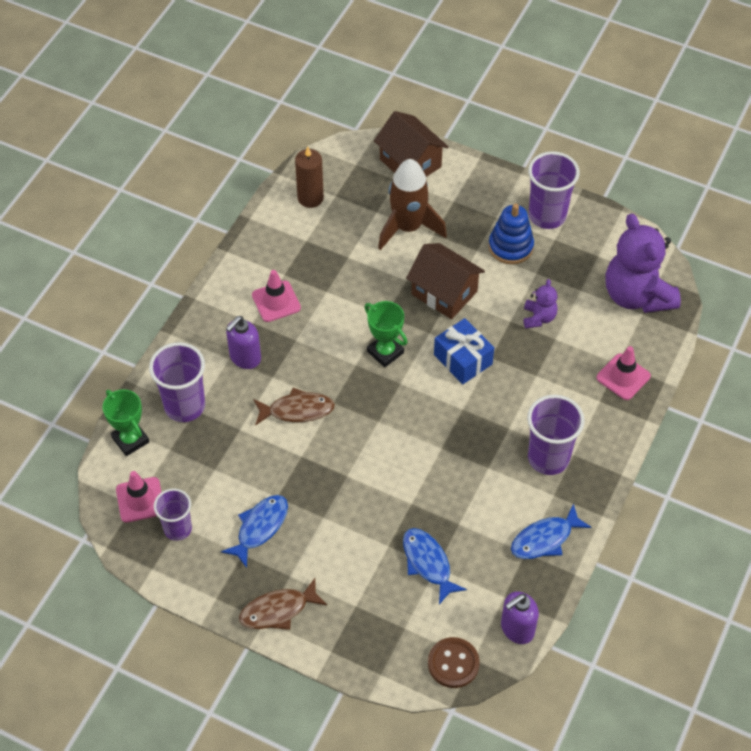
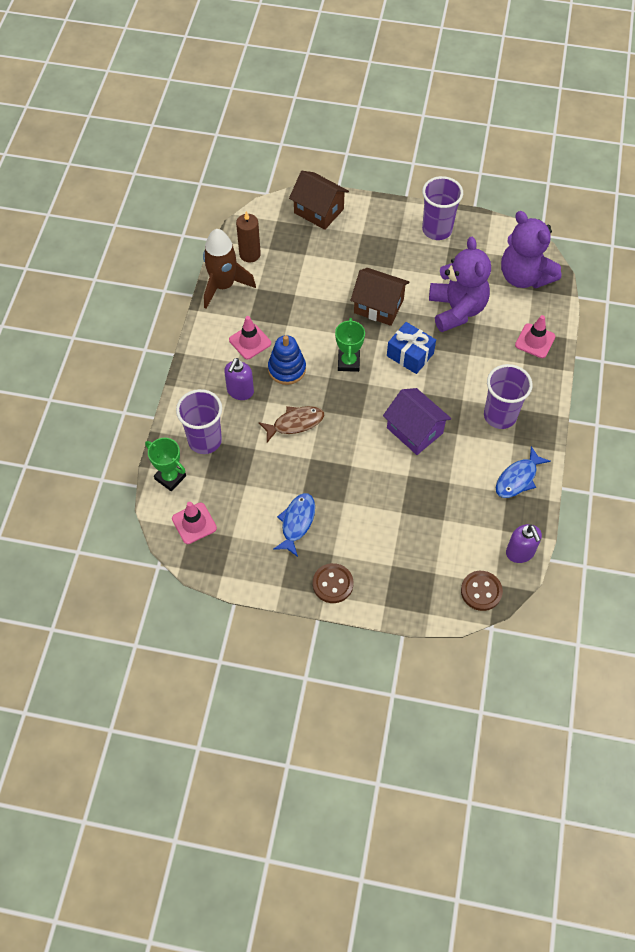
camera: 15 degrees left, 5 degrees up
purple cup [154,488,192,541] -> none
brown fish [239,578,327,630] -> brown button [313,563,353,603]
green trophy [364,301,407,367] -> green trophy turned 60 degrees clockwise [335,318,365,372]
brown rocket [378,159,447,250] -> brown rocket moved to [203,229,256,309]
blue fish [403,528,467,604] -> none
blue stacking toy [489,204,534,264] -> blue stacking toy moved to [268,335,306,385]
purple soap dispenser [501,591,539,644] -> purple soap dispenser turned 60 degrees counterclockwise [506,524,542,563]
purple teddy bear [524,279,558,328] -> purple teddy bear [429,237,491,332], size x2.14
none -> purple house [383,388,451,455]

